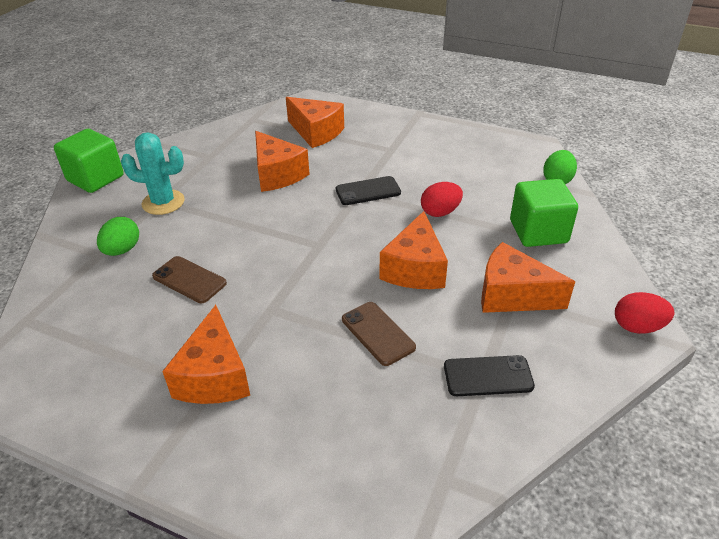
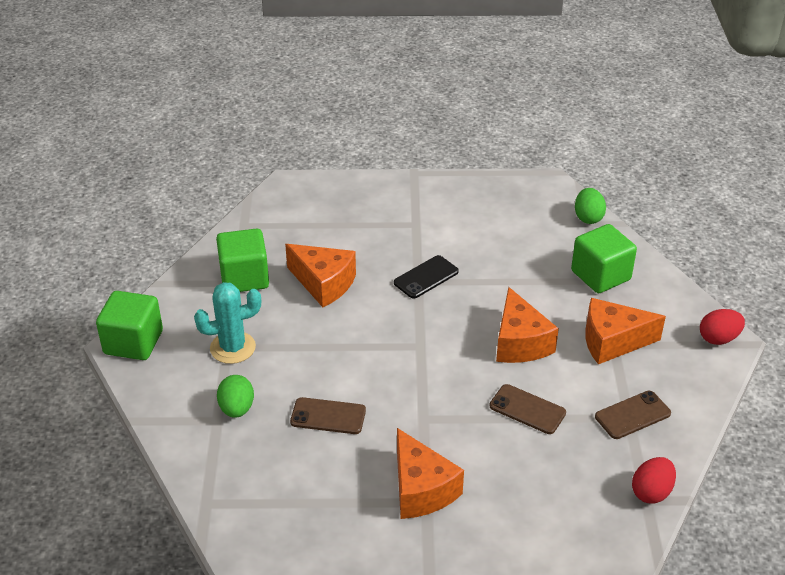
camera: 25 degrees left, 0 degrees up
orange cheese [286,97,344,148] -> none
red egg [421,182,463,217] -> red egg moved to [632,457,676,504]
black phone [444,355,535,396] -> brown phone [595,391,671,439]
none -> green cube [216,228,269,292]

